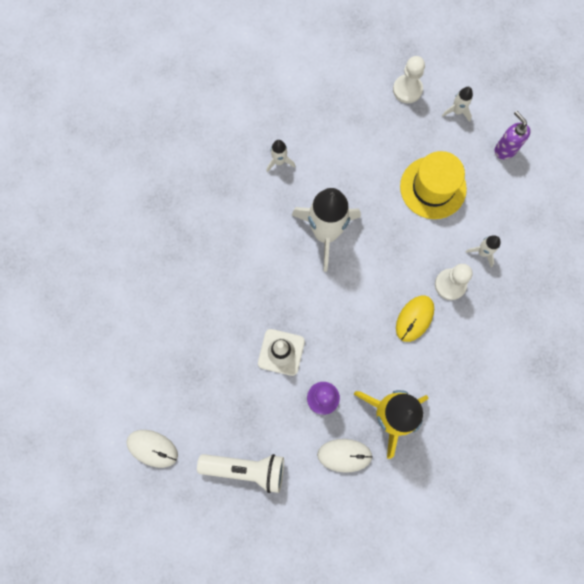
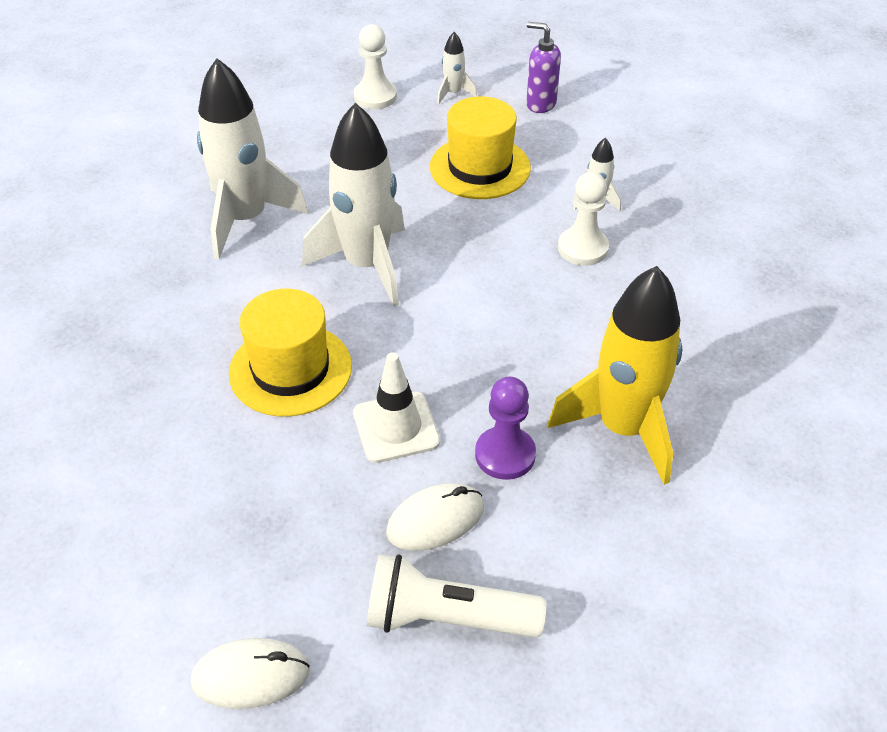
camera: 30 degrees left, 30 degrees down
white flashlight [197,454,284,493] -> white flashlight turned 150 degrees counterclockwise [367,554,546,638]
white rocket [266,140,296,172] -> white rocket [197,58,308,260], size x2.31
white mouse [317,439,373,473] -> white mouse moved to [386,483,484,551]
yellow mouse [396,296,434,342] -> none
none -> yellow hat [229,289,352,417]

